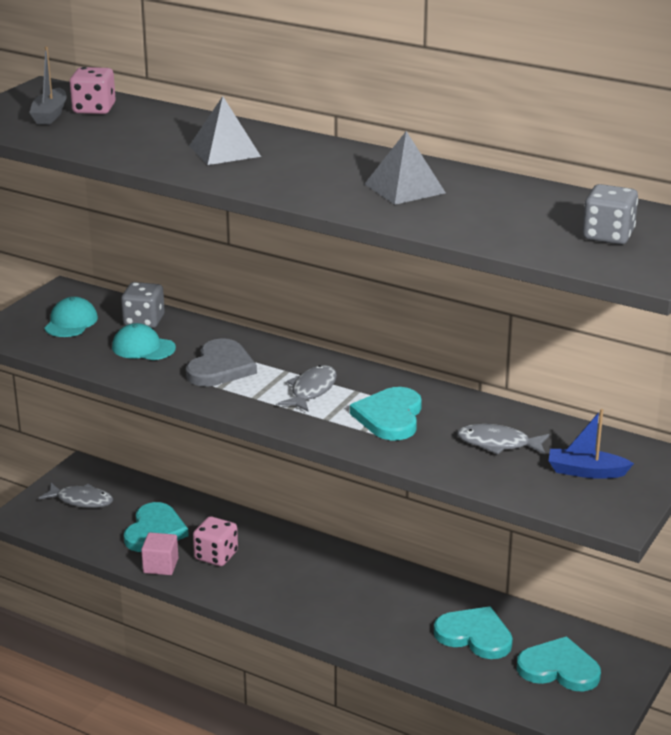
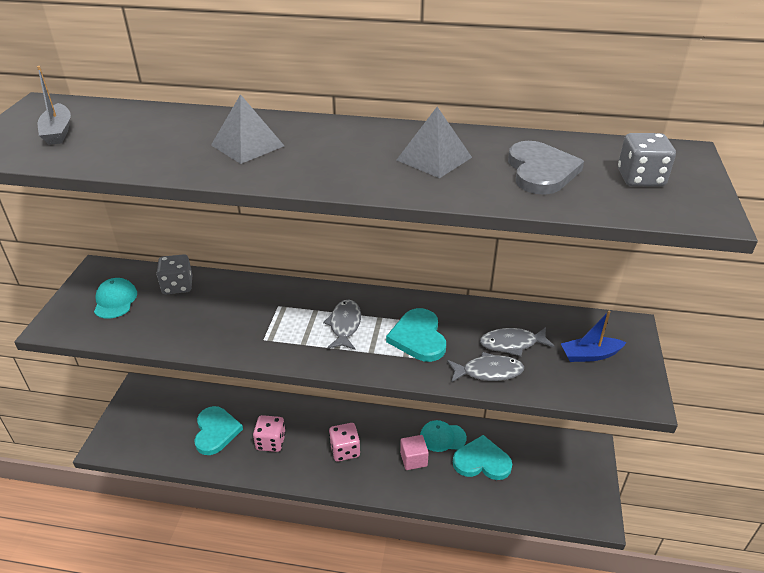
camera: 20 degrees left, 10 degrees up
grey fish [39,483,113,508] -> grey fish moved to [447,352,524,383]
pink dice [70,67,116,114] -> pink dice moved to [329,423,360,461]
turquoise cap [112,323,176,360] -> turquoise cap moved to [420,420,467,452]
pink cube [141,532,178,575] -> pink cube moved to [400,435,429,470]
grey heart [186,338,257,387] -> grey heart moved to [508,141,584,195]
turquoise heart [517,636,601,692] -> none

